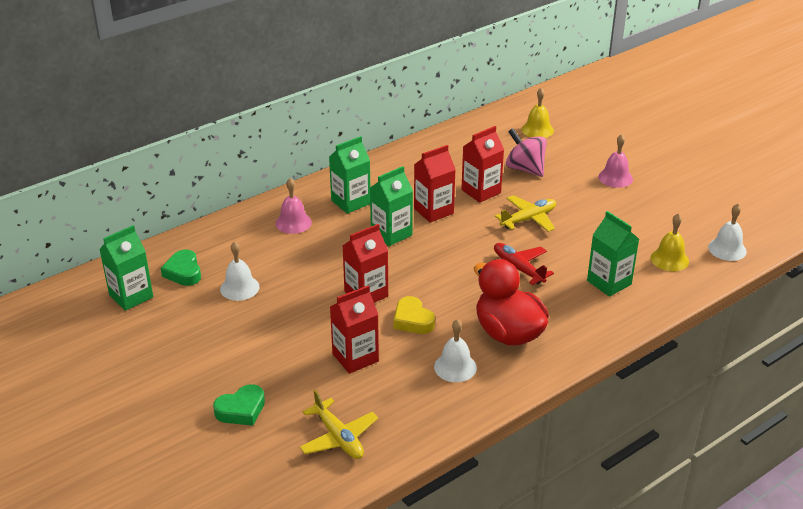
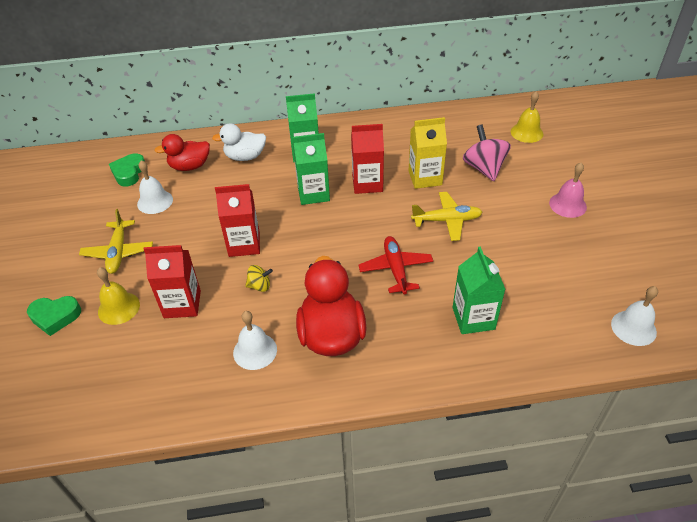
camera: 30 degrees right, 10 degrees up
green carton [99,225,153,311] -> none
pink bell [275,178,312,234] -> white duck [212,123,266,161]
yellow plane [299,390,378,459] -> yellow plane moved to [79,209,153,274]
yellow heart [394,296,435,334] -> yellow spinning top [245,265,273,292]
red carton [461,126,504,203] -> yellow carton [408,117,447,189]
yellow bell [651,214,689,271] -> yellow bell moved to [97,267,140,325]
none -> red duck [154,134,210,171]

